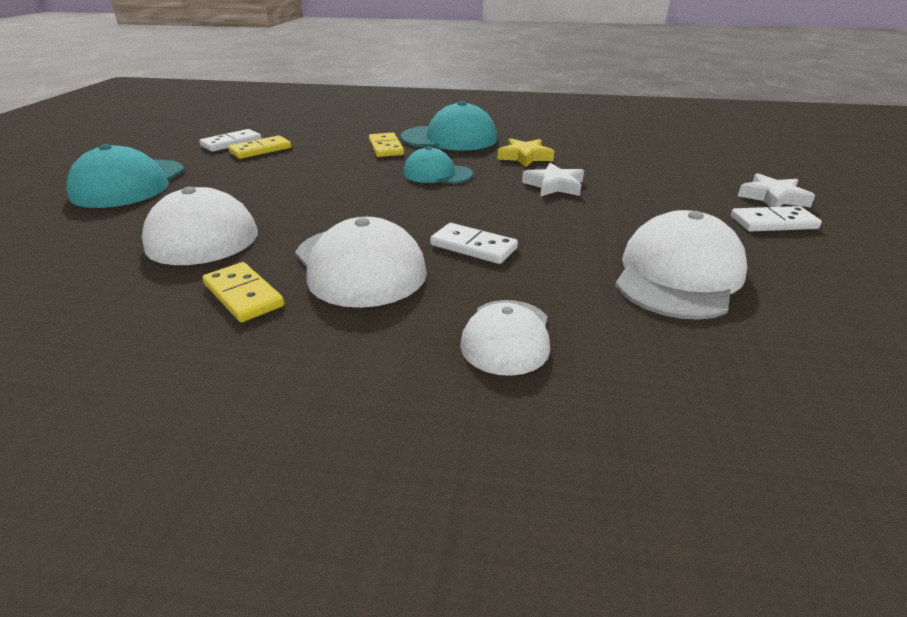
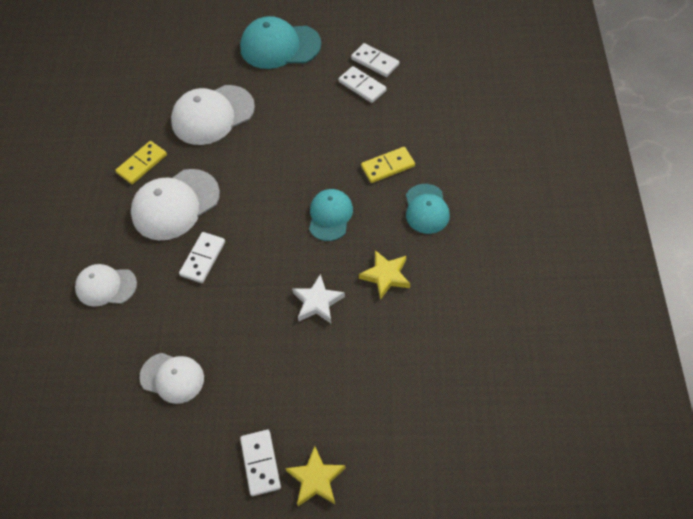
camera: 85 degrees right, 25 degrees up
yellow domino [228,135,291,159] -> white domino [338,66,387,103]
turquoise cap [401,101,497,151] -> turquoise cap [406,184,450,234], size x0.62
white cap [615,210,748,320] -> white cap [139,353,204,404], size x0.62
white star [738,173,815,207] -> yellow star [285,446,346,506]

